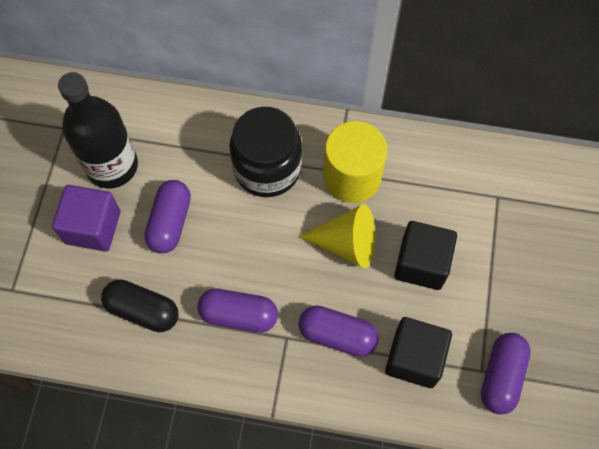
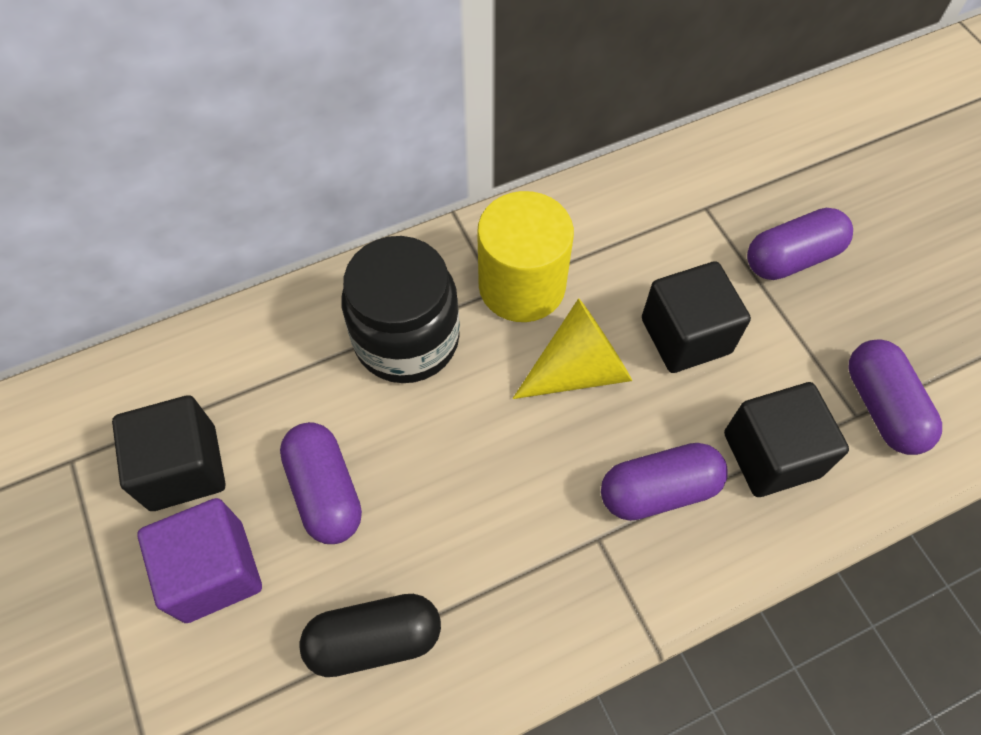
camera: 35 degrees left, 5 degrees down
black bottle [58,72,138,189] -> black cube [112,395,226,511]
purple capsule [197,288,278,333] -> purple capsule moved to [747,208,853,280]

